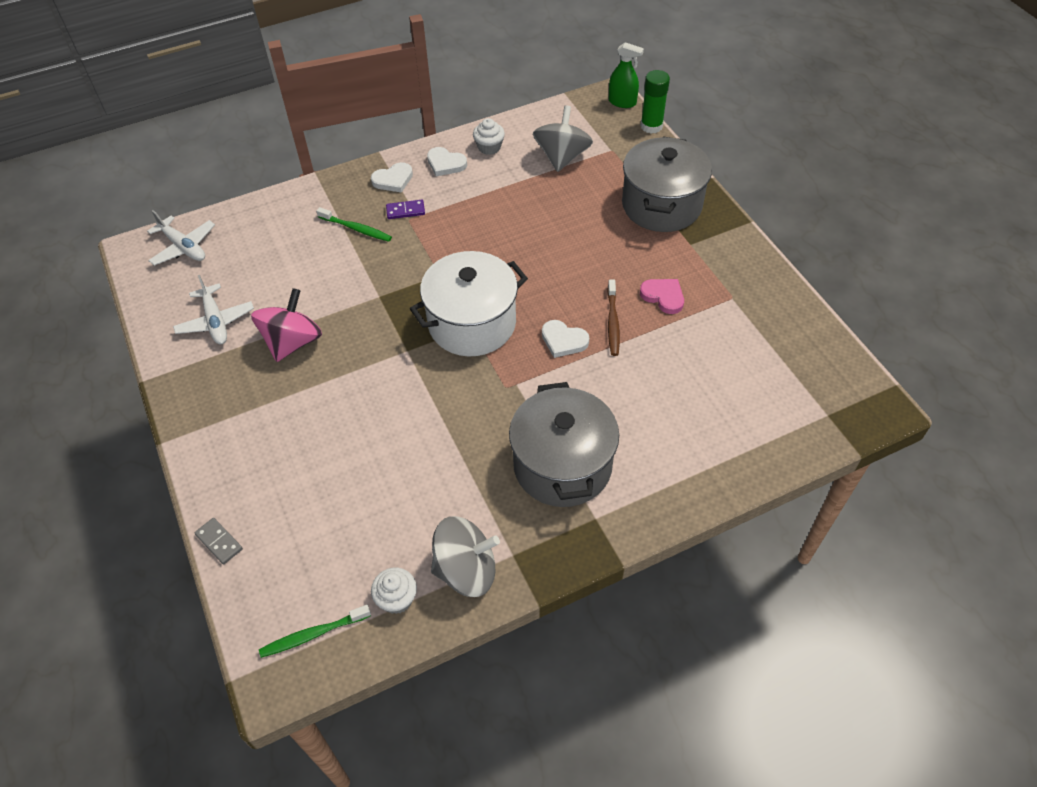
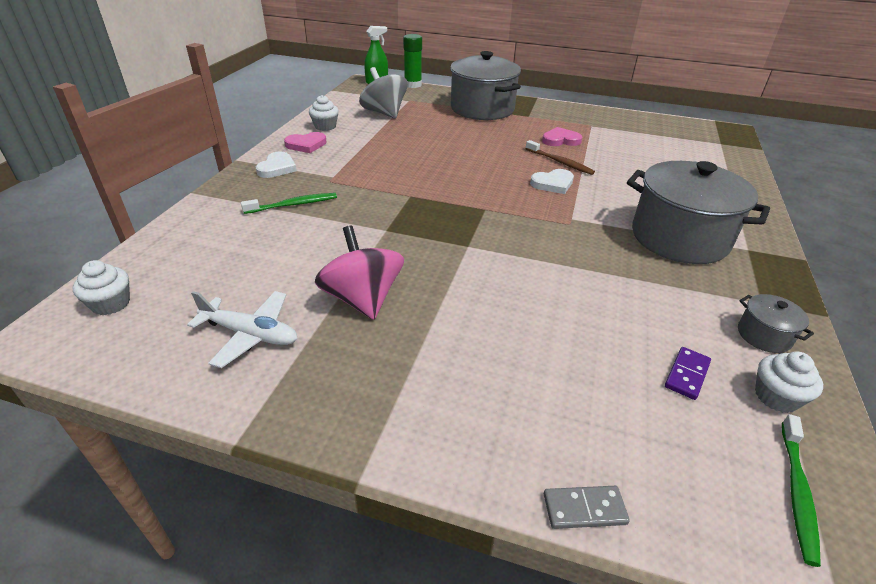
camera: 50 degrees left, 15 degrees down
white plane [147,210,215,266] -> white cupcake [72,260,130,315]
purple domino [386,200,425,219] -> purple domino moved to [665,347,711,400]
white pot [410,251,528,356] -> none
white heart [427,147,467,176] -> pink heart [284,132,326,153]
grey spinning top [431,516,500,597] -> grey pot [738,294,814,353]

